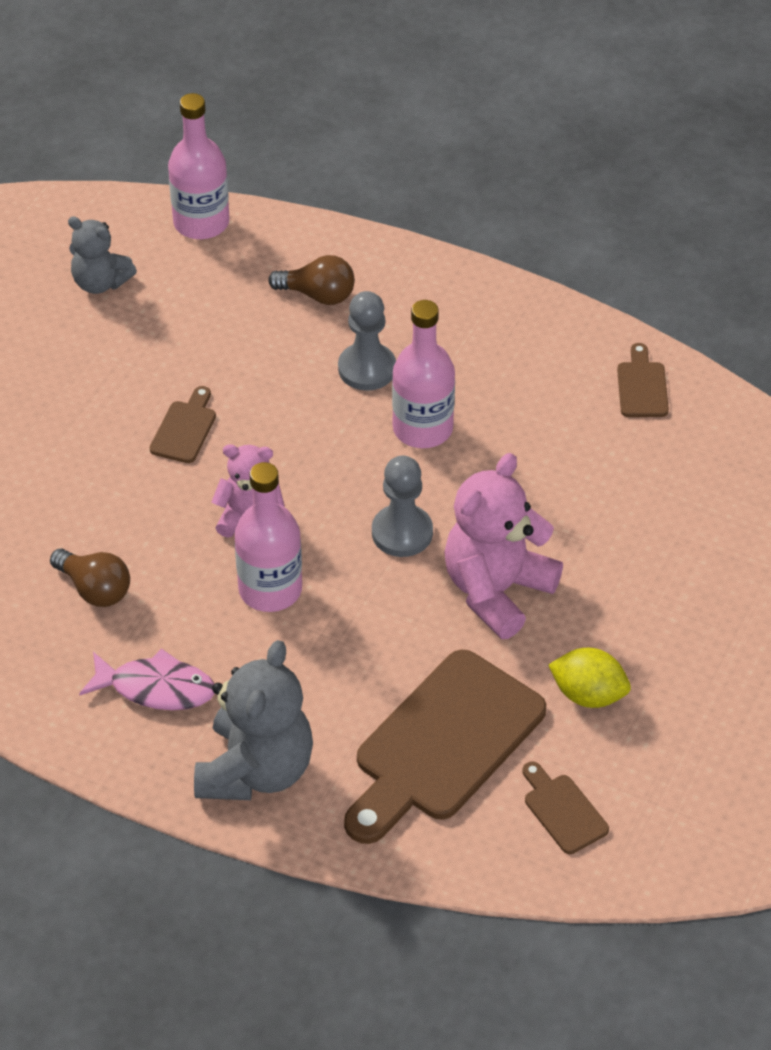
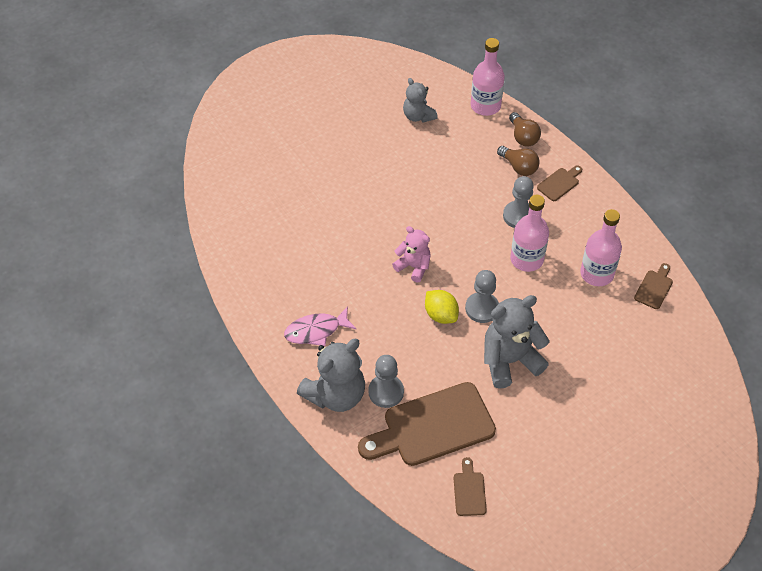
camera: 30 degrees right, 5 degrees up
brown light bulb [50,549,130,607] -> brown light bulb moved to [509,112,541,147]
pink fish [79,648,215,710] -> pink fish turned 120 degrees clockwise [284,306,357,346]
brown cutting board [150,386,216,463] -> brown cutting board moved to [537,165,582,201]
pink bottle [235,462,302,612] -> pink bottle moved to [580,209,622,286]
pink teddy bear [444,453,563,639] -> grey teddy bear [484,295,550,389]
yellow lemon [549,648,631,708] -> yellow lemon moved to [425,290,459,324]
none -> grey pawn [368,355,404,408]

